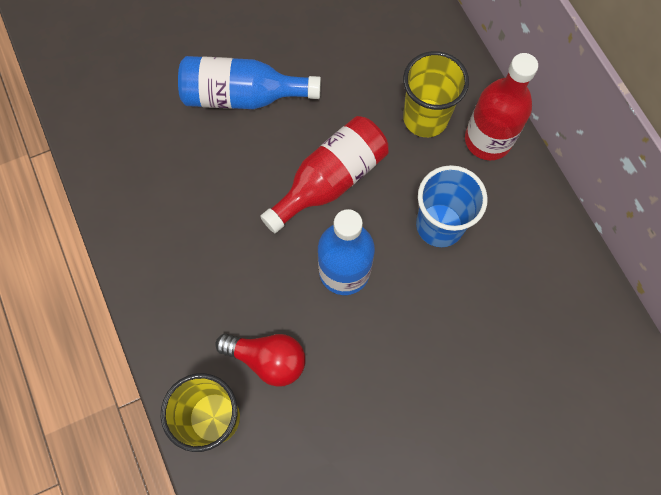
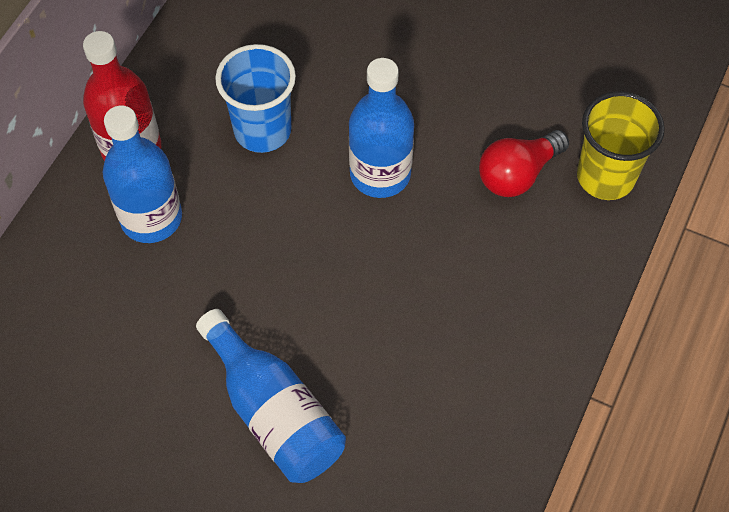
camera: 130 degrees left, 10 degrees down
red light bulb [215,334,305,387] -> red light bulb turned 105 degrees counterclockwise [479,130,569,197]
red bottle [260,116,389,233] -> none
yellow cup [403,51,469,137] -> blue bottle [103,106,182,243]

